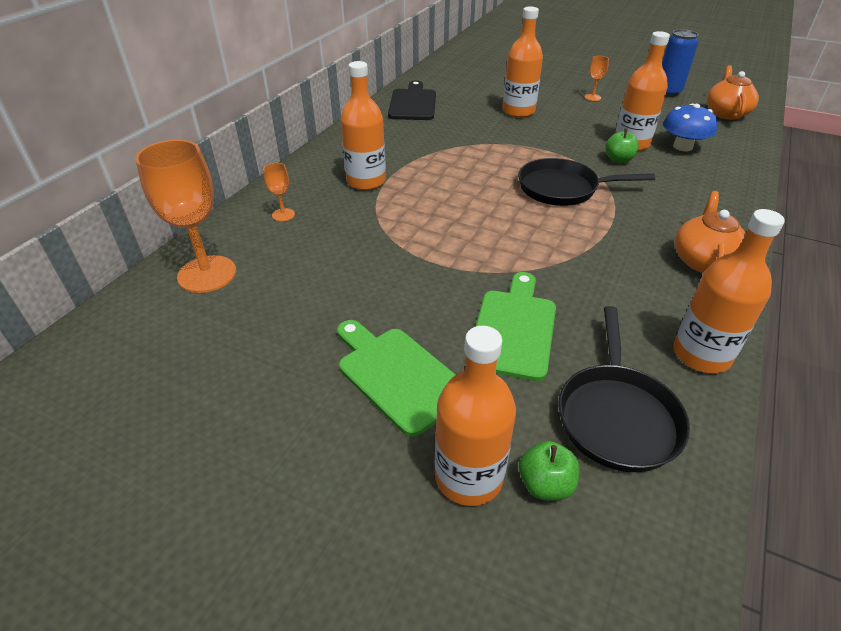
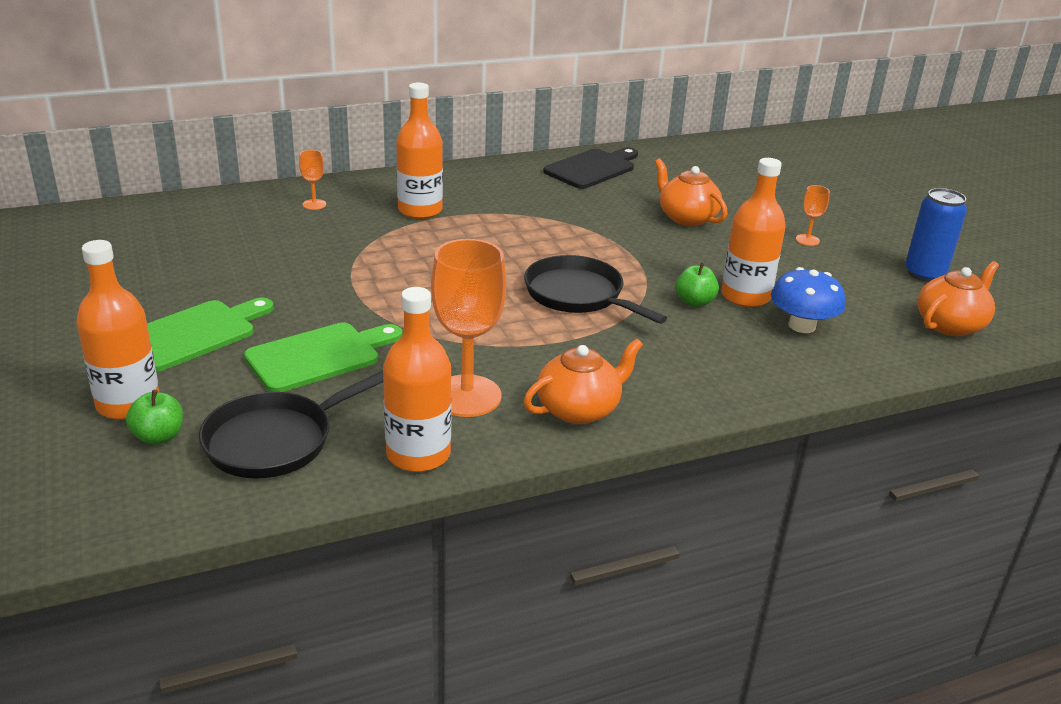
camera: 40 degrees right, 10 degrees down
orange goblet [135,140,236,293] -> orange goblet moved to [431,239,506,417]
green cutting board [337,320,456,437] -> green cutting board turned 45 degrees clockwise [147,297,274,372]
orange bottle [503,7,543,118] -> orange teapot [655,158,727,226]

